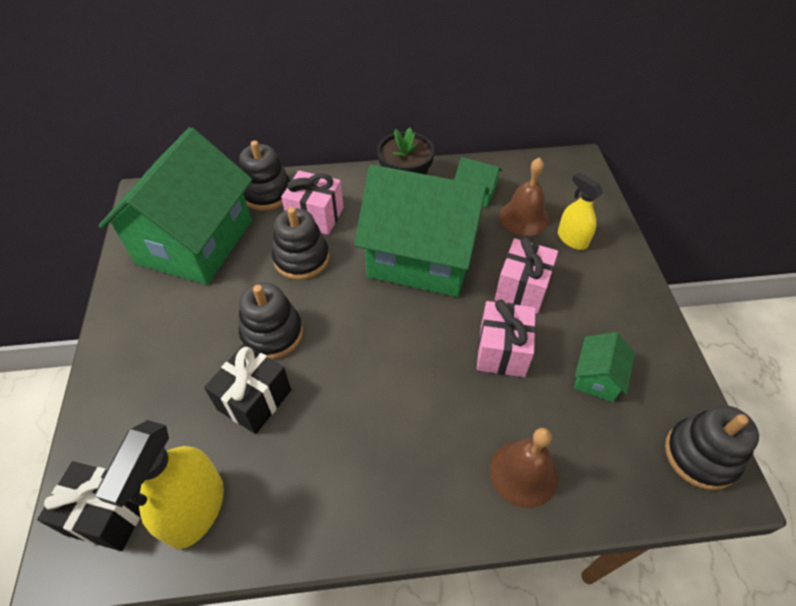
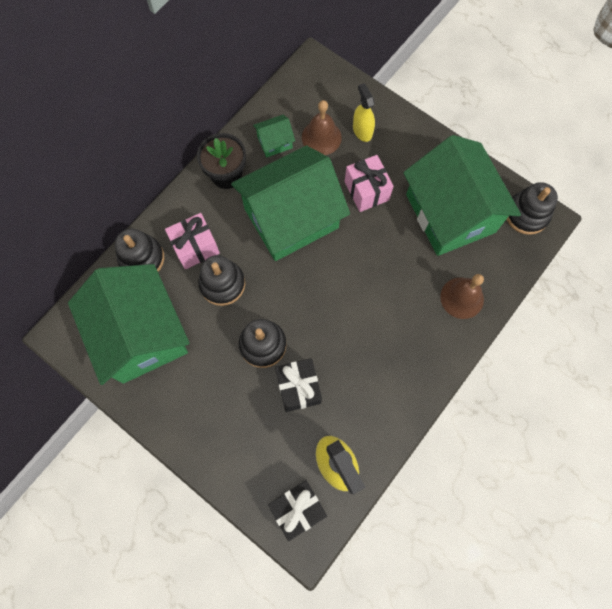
camera: 45 degrees left, 20 degrees up
pink gift [477,300,536,377] -> none
yellow spray bottle [558,172,603,250] -> yellow spray bottle turned 60 degrees clockwise [353,83,375,142]
green house [574,332,635,402] -> green house [403,135,521,256], size x2.47

